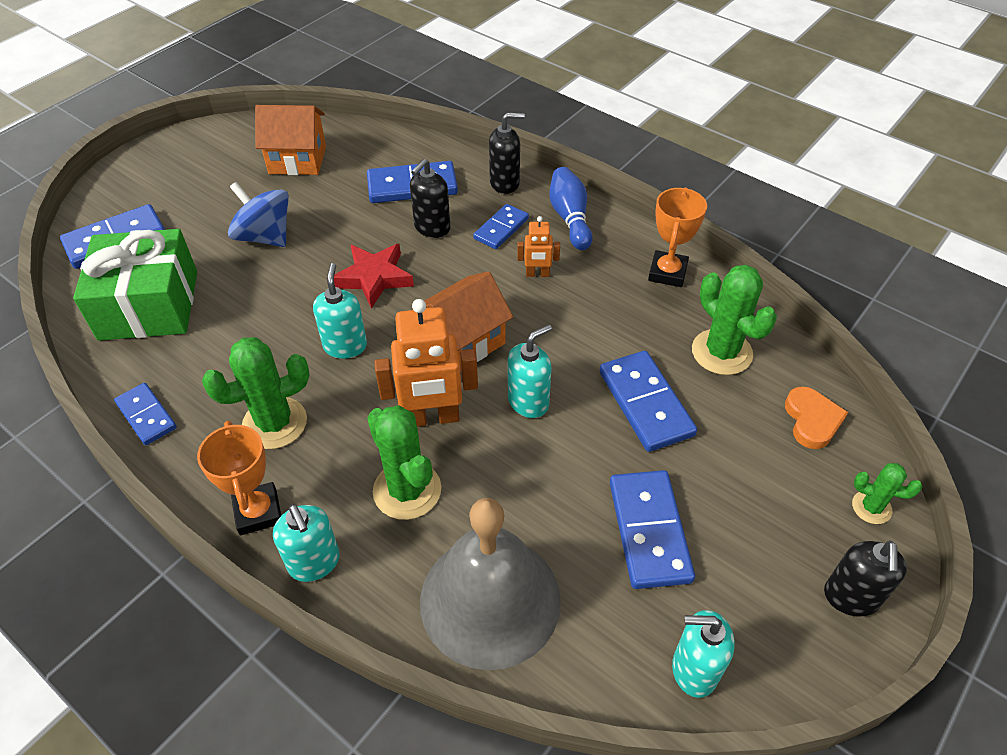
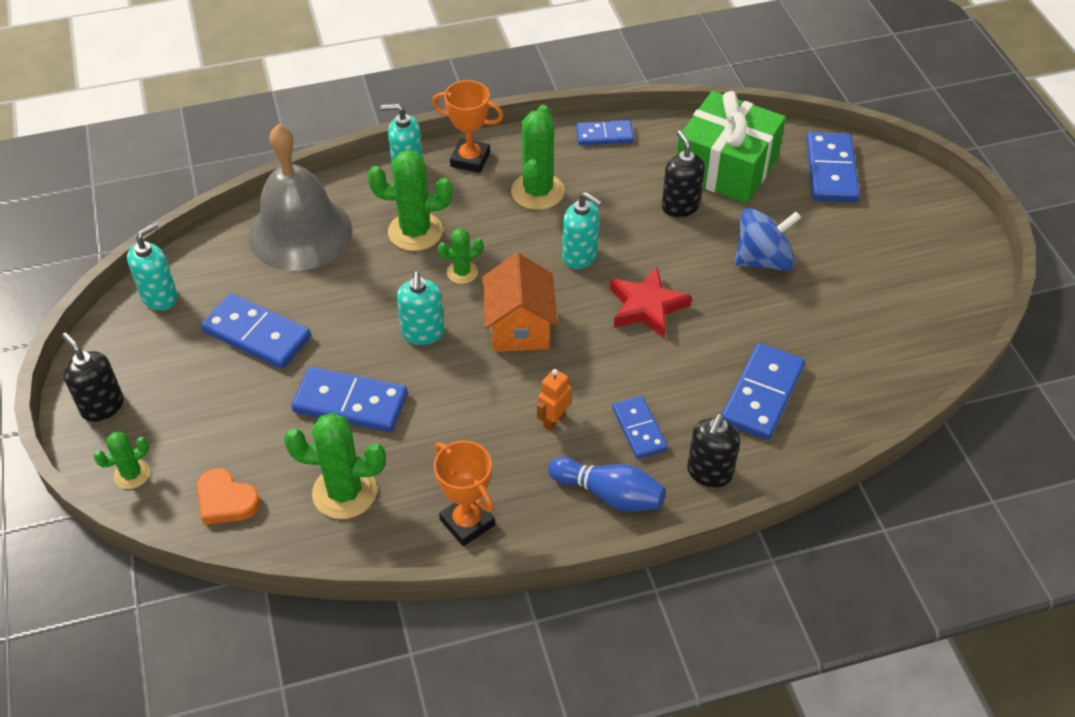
camera: 125 degrees right, 0 degrees up
orange house [255,105,326,175] -> none
orange robot [374,299,478,427] -> green cactus [438,229,483,284]
black soap dispenser [410,159,451,238] -> black soap dispenser moved to [662,130,705,217]

